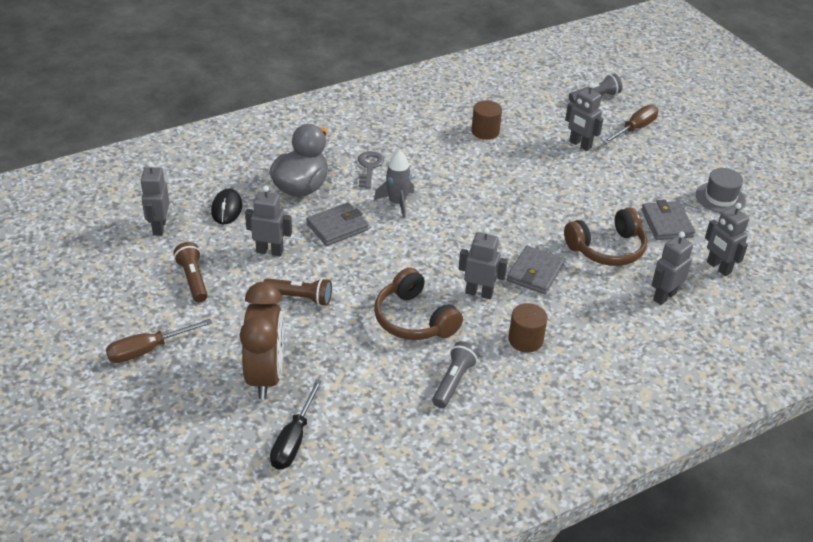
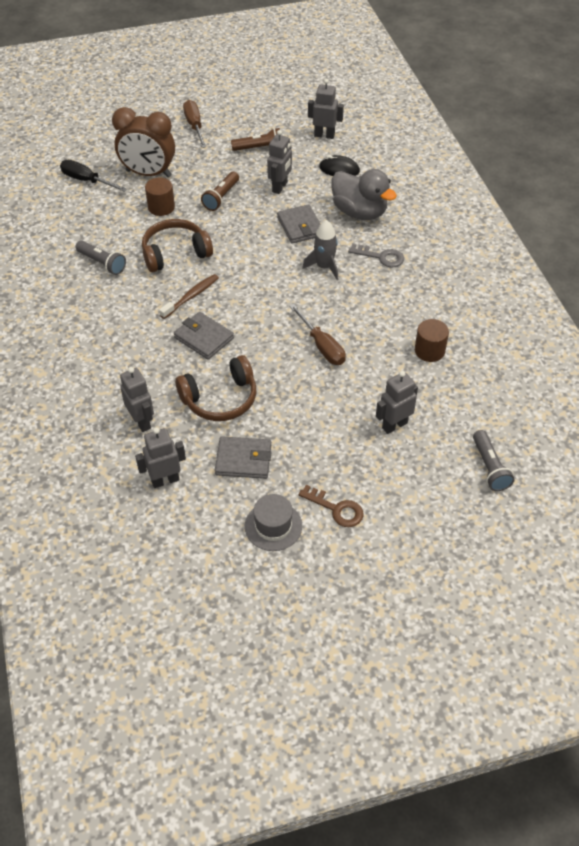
camera: 105 degrees right, 10 degrees up
grey robot [459,227,508,299] -> brown toothbrush [159,274,219,319]
brown cylinder [508,303,548,353] -> brown cylinder moved to [145,178,175,216]
brown headphones [564,207,647,266] -> brown headphones turned 105 degrees counterclockwise [175,355,256,421]
brown screwdriver [603,105,658,144] -> brown screwdriver moved to [289,304,346,365]
none -> brown key [299,485,364,527]

